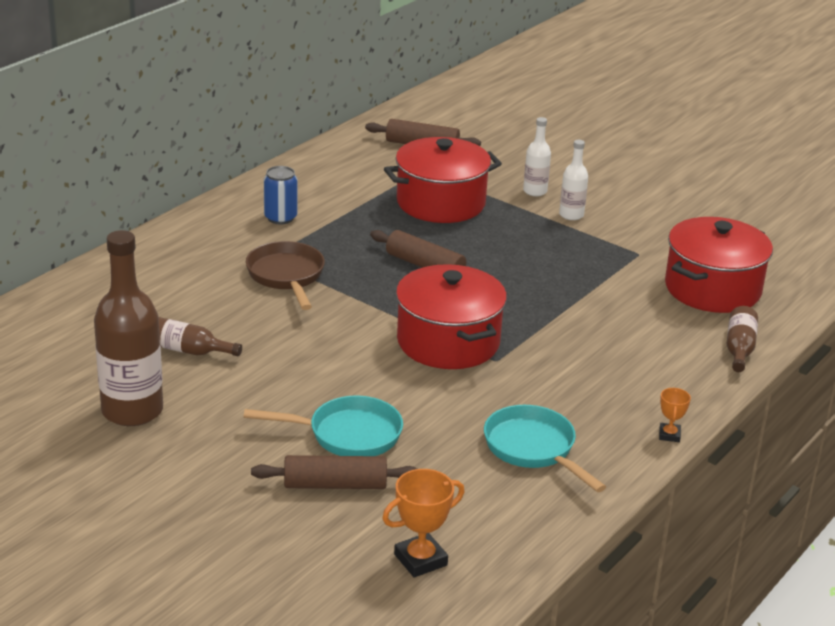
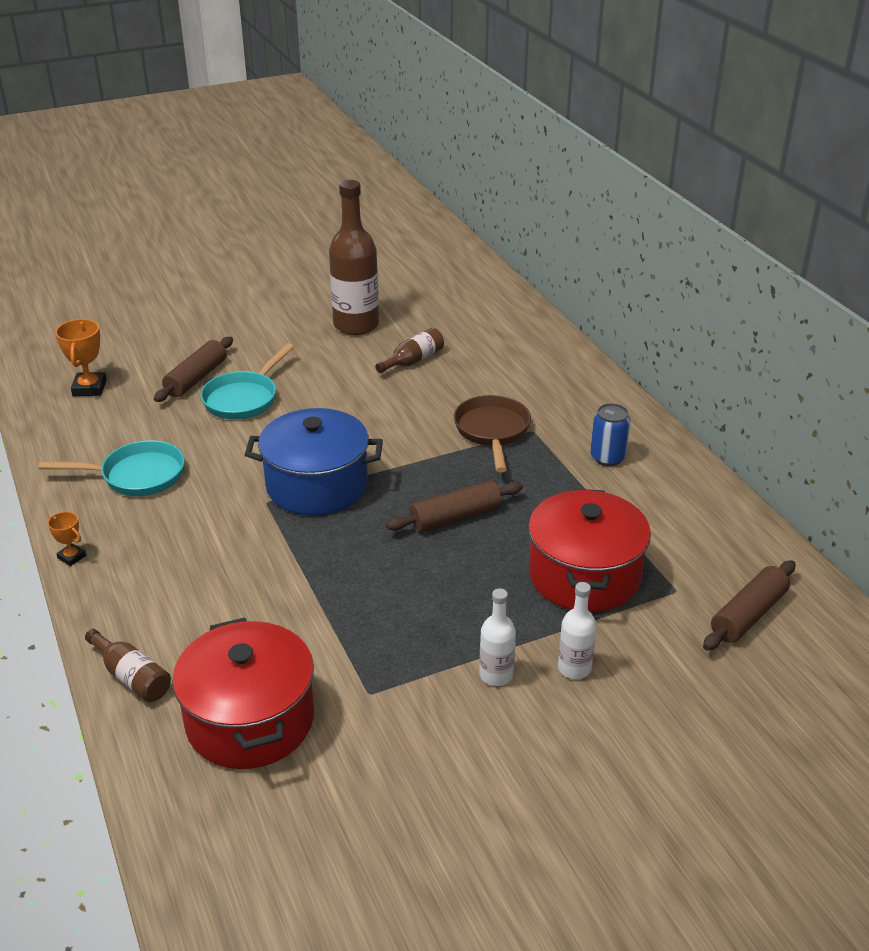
camera: 120 degrees right, 5 degrees up
brown pan [246,241,325,310] -> brown pan turned 105 degrees counterclockwise [454,395,531,472]
red pot [396,264,507,369] -> blue pot [245,408,383,515]

